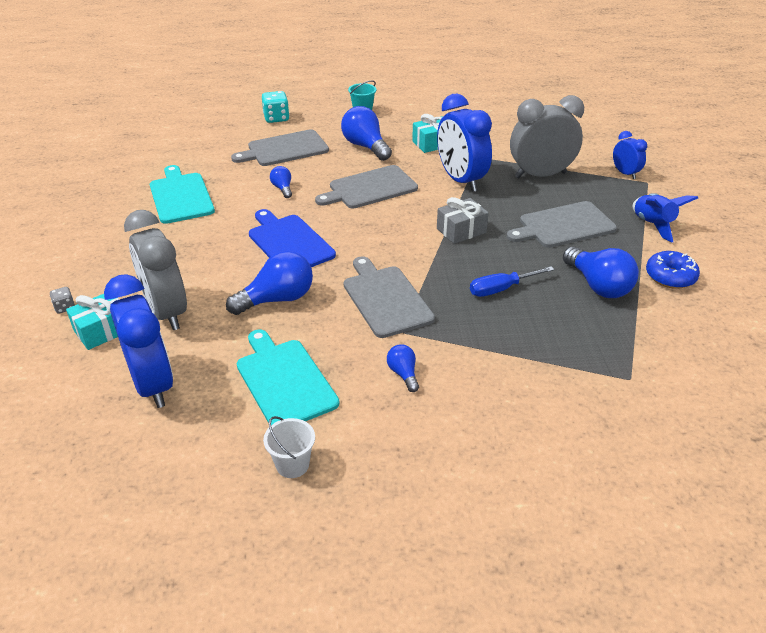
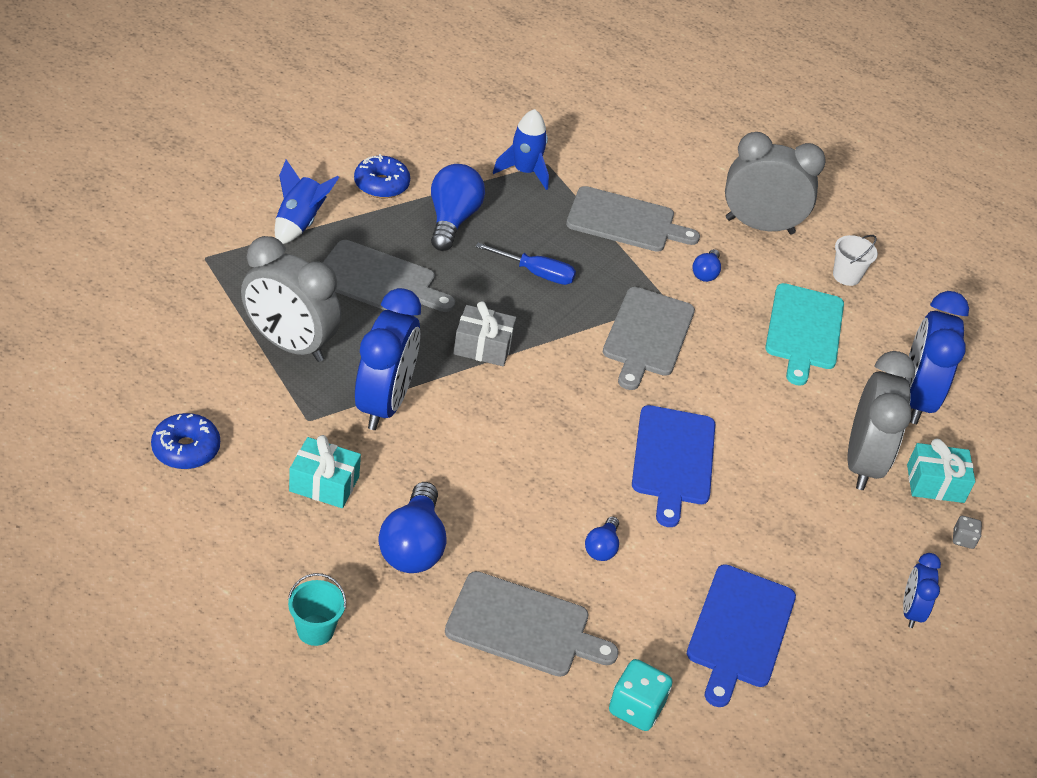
camera: 145 degrees left, 5 degrees up
turquoise cutting board [150,165,215,224] -> blue cutting board [687,564,796,707]
blue light bulb [226,251,313,315] -> none
turquoise dice [262,91,289,123] -> turquoise dice moved to [609,659,672,731]
grey cutting board [315,165,418,209] -> grey cutting board moved to [566,186,700,252]
blue clock [613,131,647,179] -> blue clock moved to [903,553,941,628]
none -> blue donut [151,413,220,469]
none -> blue rocket [493,109,549,190]
none -> grey clock [725,132,826,234]

